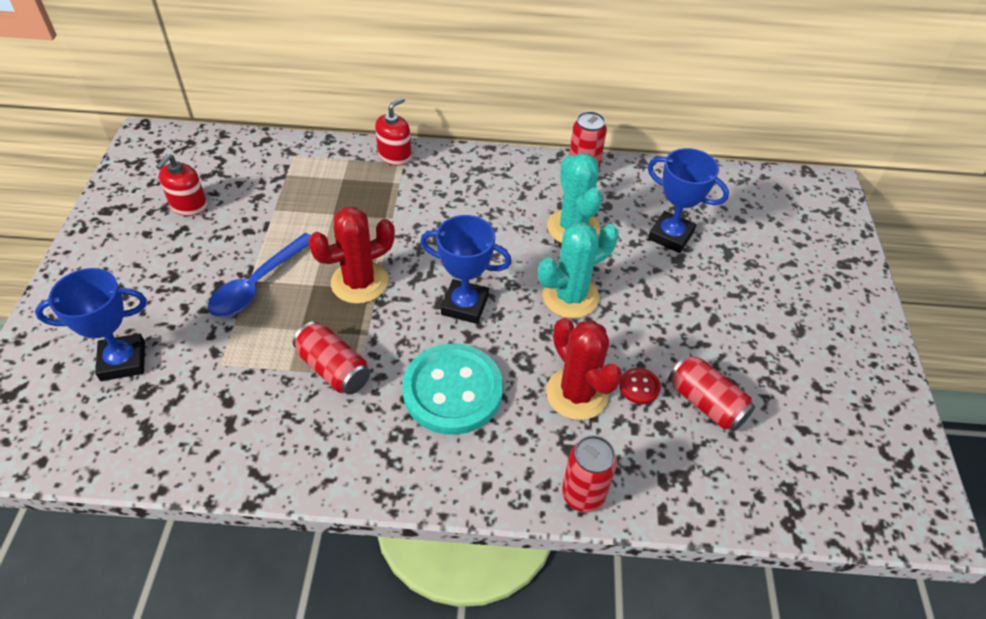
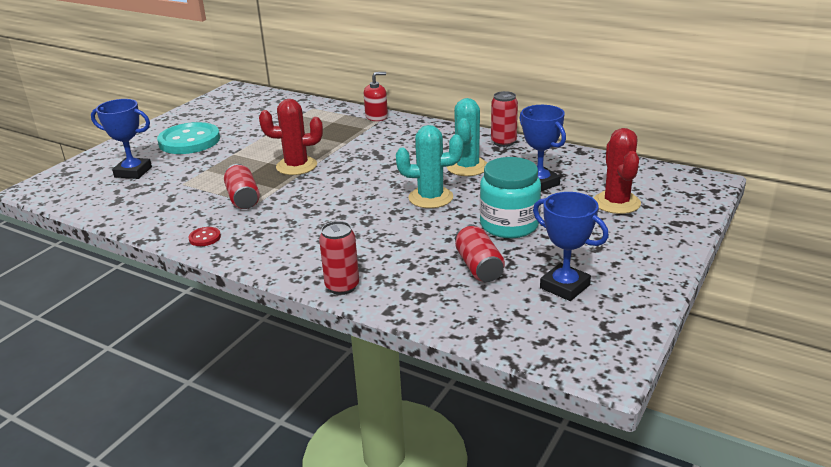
camera: 30 degrees right, 20 degrees down
red soap dispenser [156,154,207,216] -> none
blue spoon [208,233,311,317] -> none
turquoise button [402,343,503,435] -> turquoise button moved to [157,122,220,154]
blue trophy [420,215,512,324] -> blue trophy moved to [533,192,609,301]
red cactus [546,318,622,420] -> red cactus moved to [594,128,641,214]
red button [619,368,661,404] -> red button moved to [188,227,221,246]
none -> turquoise jar [480,157,541,238]

